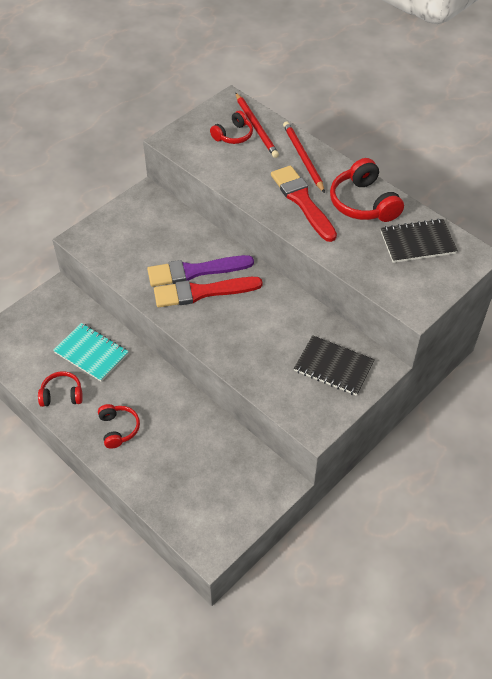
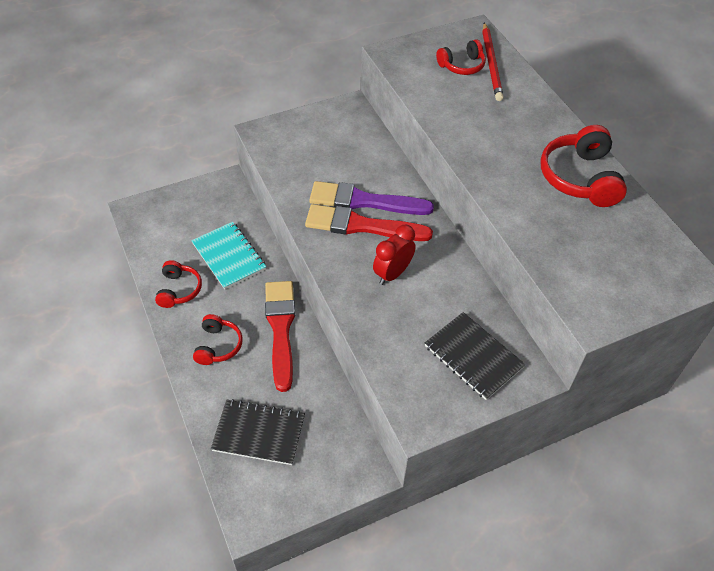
camera: 20 degrees right, 0 degrees up
red headphones [38,371,83,407] -> red headphones turned 75 degrees clockwise [155,260,202,308]
red brush [271,165,337,242] -> red brush moved to [265,281,295,392]
red pencil [283,122,325,193] -> none
black notebook [381,218,458,263] -> black notebook moved to [211,399,305,465]
none -> red clock [373,225,416,285]

